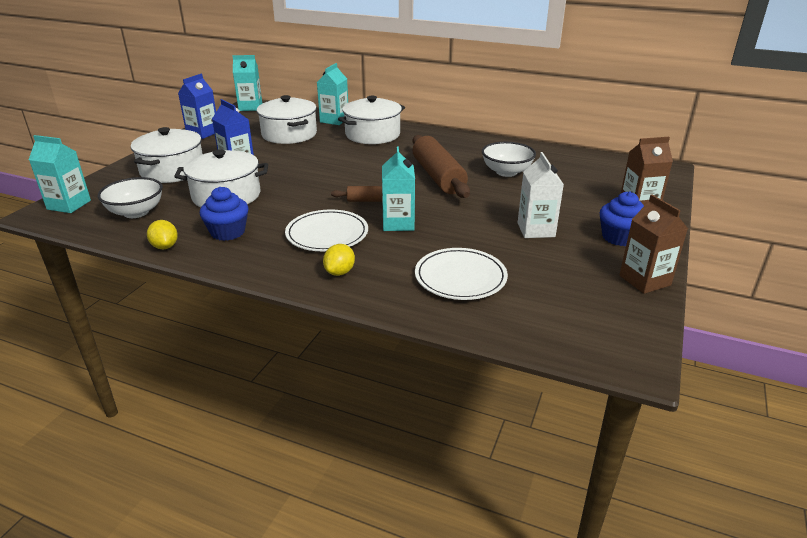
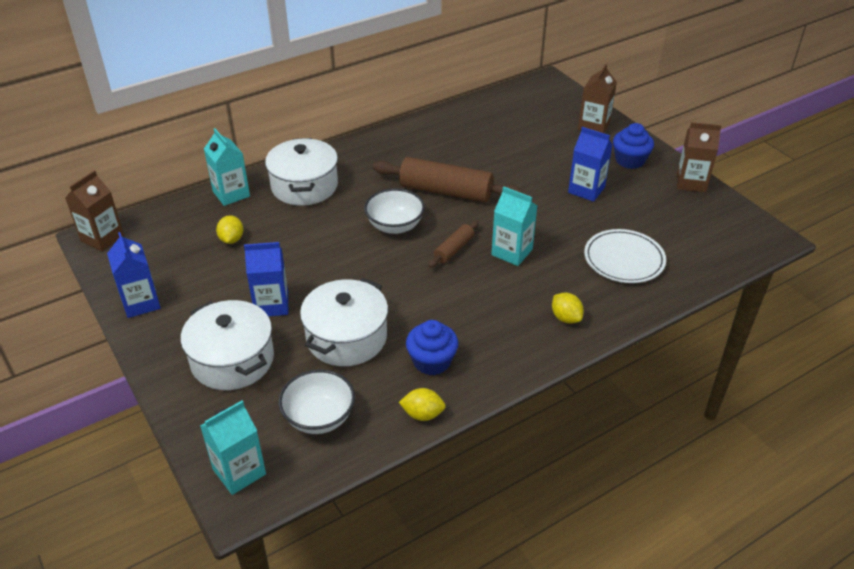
camera: 55 degrees left, 10 degrees up
turquoise carton [232,55,262,111] -> brown carton [65,170,124,251]
white pot [257,95,317,144] -> yellow lemon [216,215,243,244]
white plate [285,209,368,251] -> none
white bowl [482,142,536,177] -> white bowl moved to [364,188,425,234]
white carton [518,152,564,238] -> blue carton [568,127,613,202]

